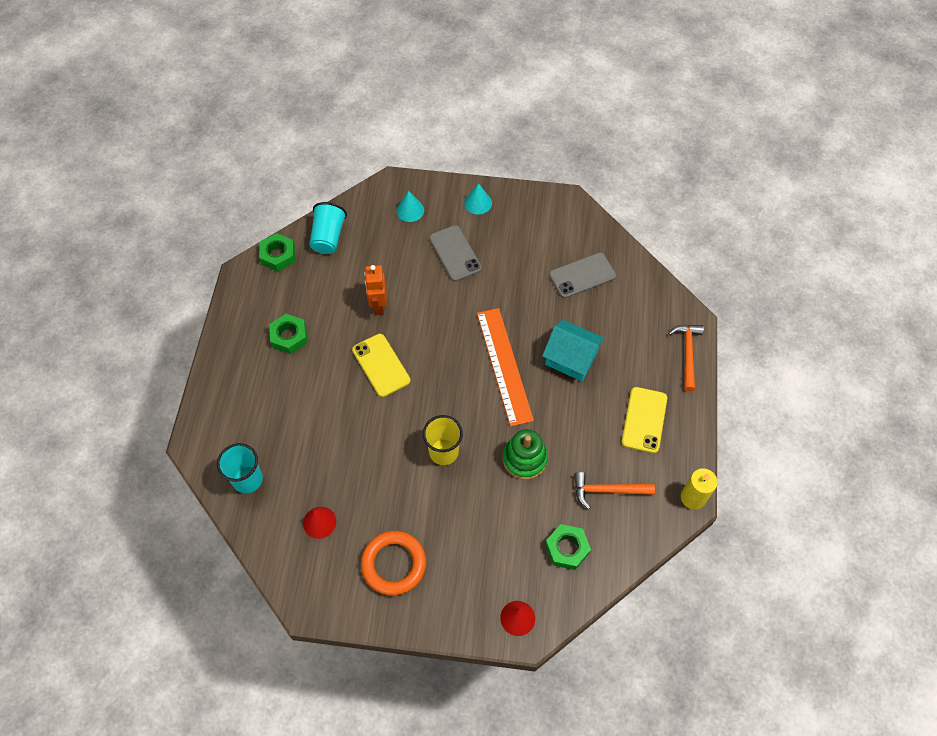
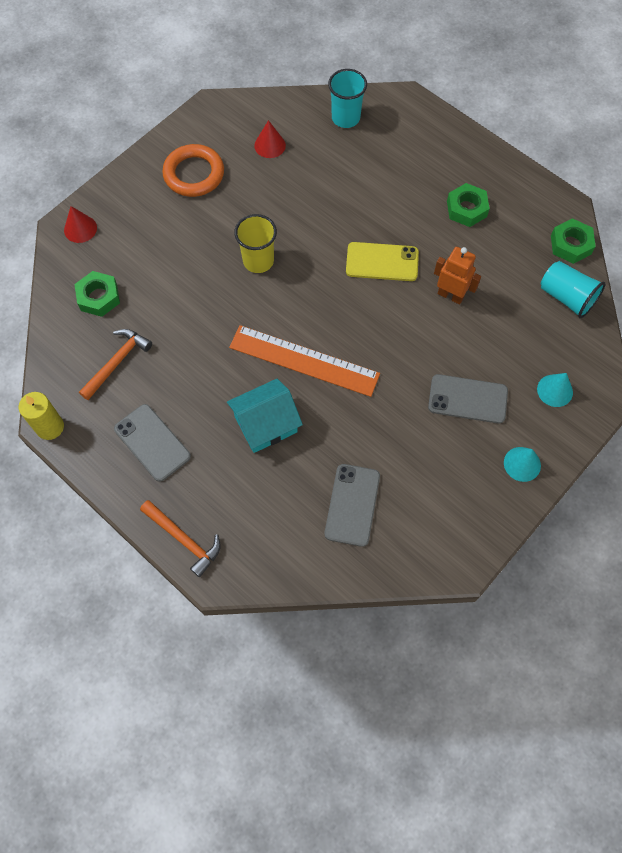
camera: 125 degrees right, 5 degrees up
green stacking toy [503,429,548,480] -> none
yellow phone [622,387,667,453] -> grey phone [114,404,191,482]

